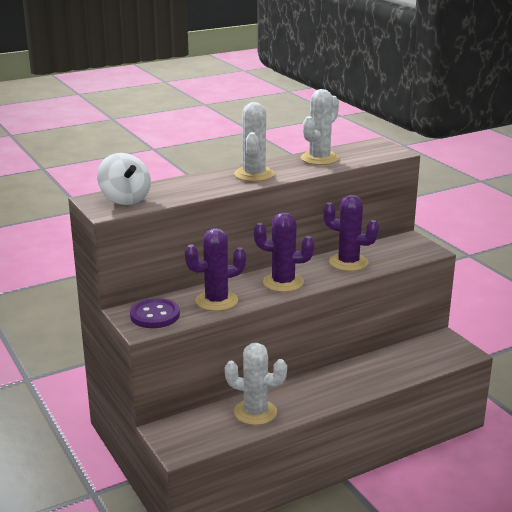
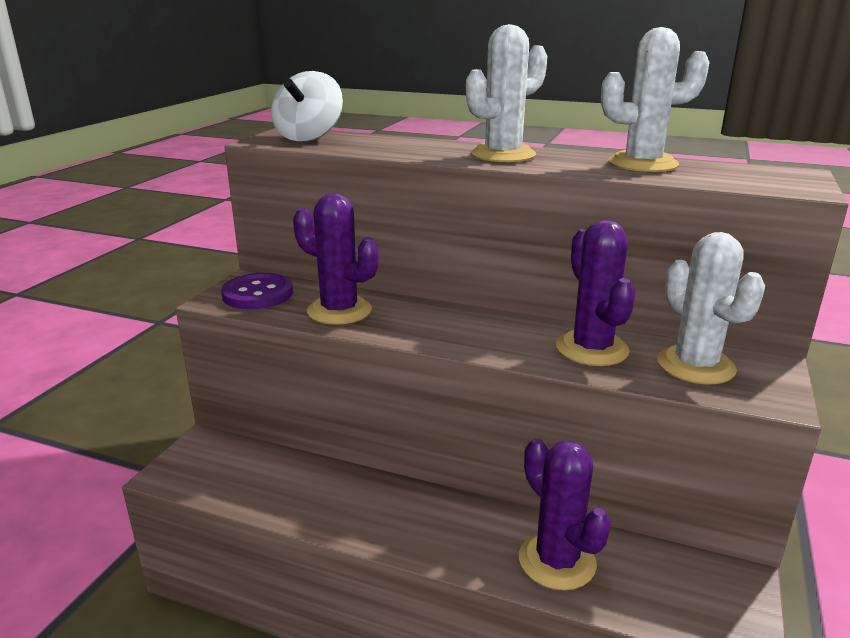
camera: 50 degrees right, 0 degrees up
white cactus [225,343,287,425] -> white cactus moved to [657,232,765,384]
purple cactus [254,212,314,292] -> purple cactus moved to [519,438,611,590]

